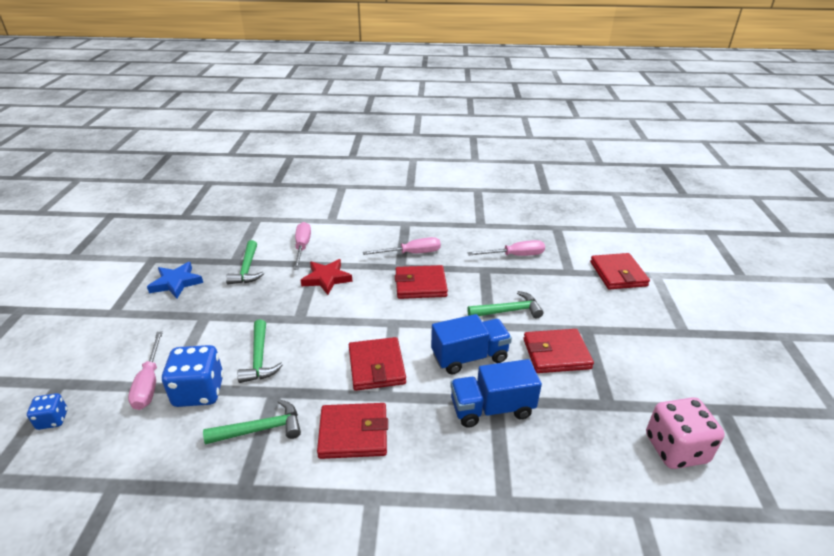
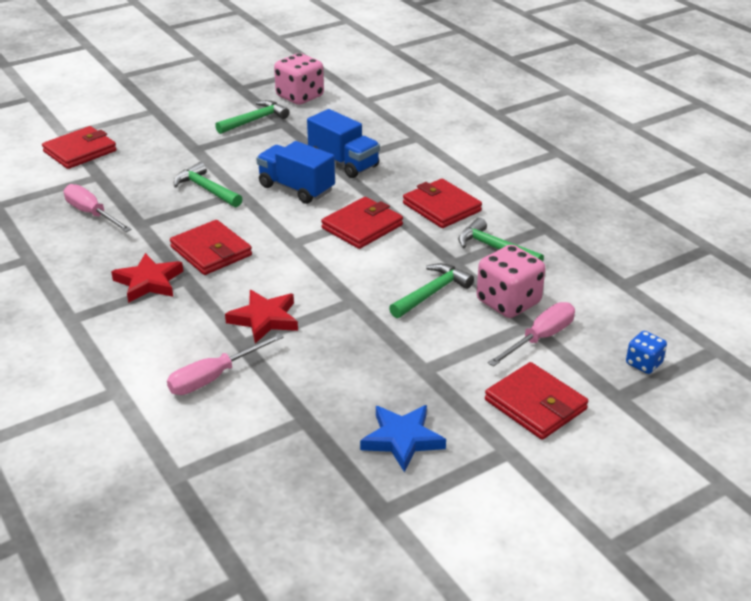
camera: 125 degrees left, 0 degrees up
blue dice [162,345,224,407] -> pink dice [476,245,546,318]
green hammer [226,240,264,284] -> green hammer moved to [215,100,289,134]
pink screwdriver [363,237,441,255] -> red star [111,253,183,303]
red wallet [523,329,594,373] -> red wallet moved to [485,362,588,440]

